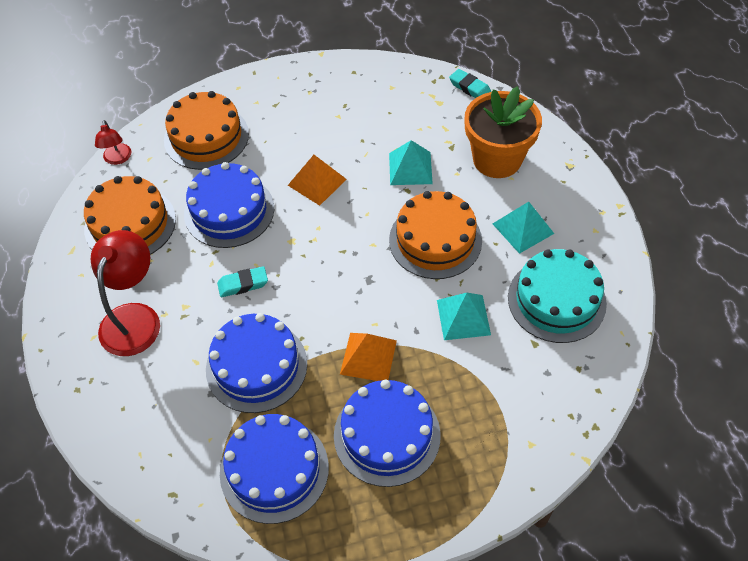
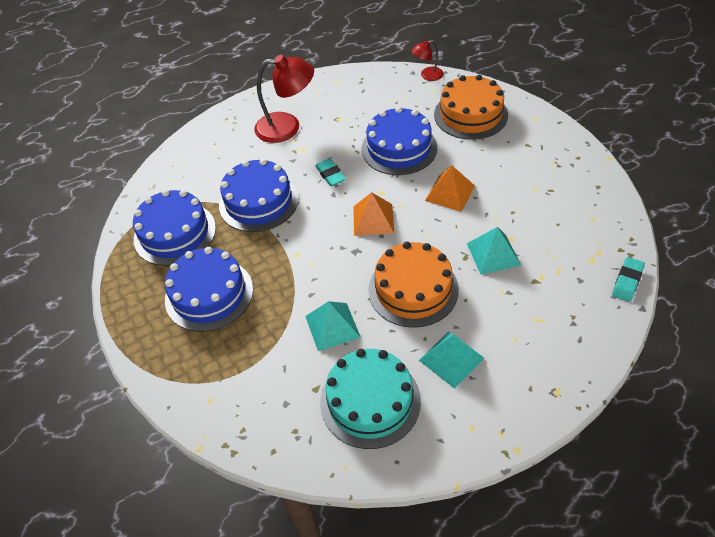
camera: 80 degrees right, 5 degrees down
orange cake [84,176,176,255] -> none
orange pyramid [340,333,397,381] -> orange pyramid moved to [353,192,394,236]
orange flower pot [464,86,542,178] -> none

